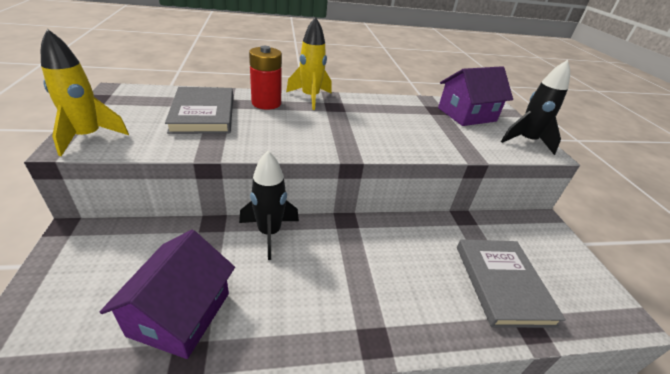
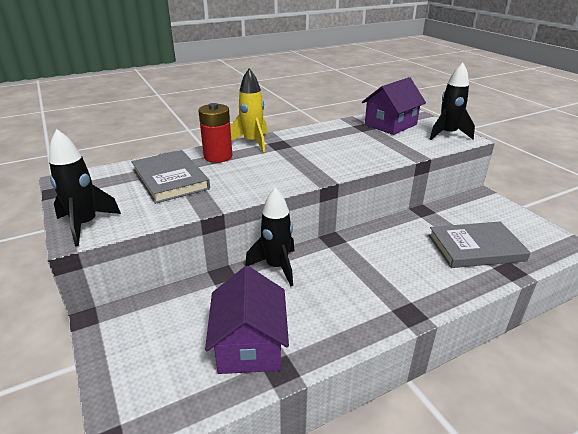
camera: 15 degrees left, 5 degrees down
yellow rocket [41,29,129,156] -> black rocket [49,129,121,246]
grey book [457,239,566,328] -> grey book turned 75 degrees counterclockwise [428,221,531,268]

